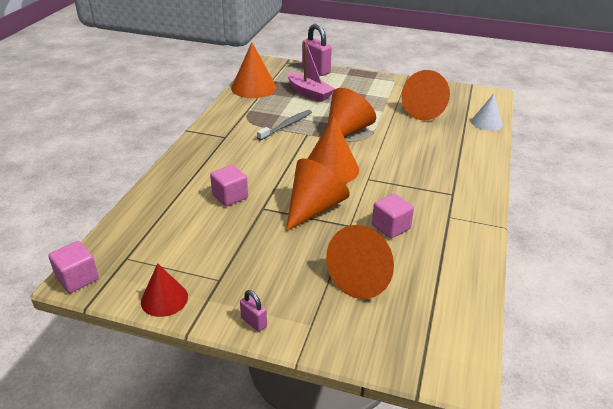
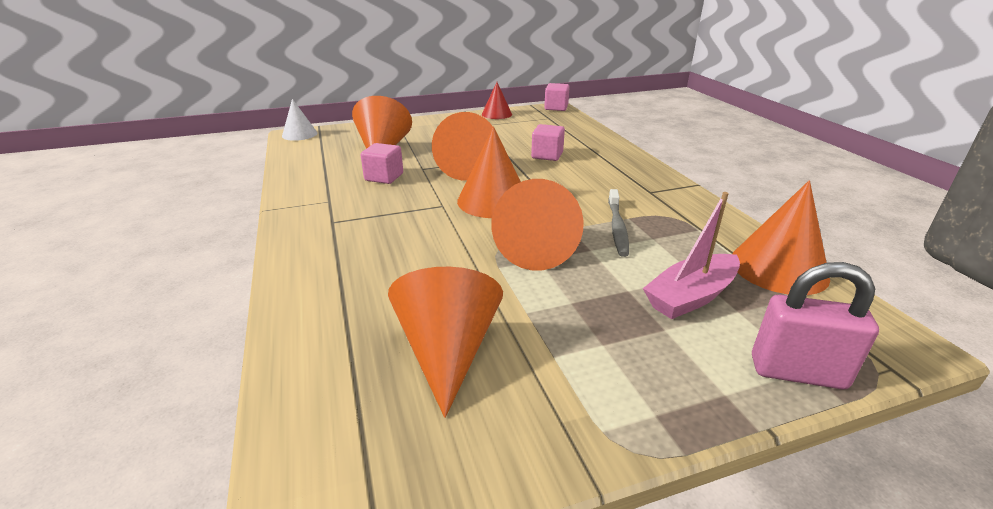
camera: 145 degrees right, 5 degrees down
pink padlock [240,290,267,332] -> none
pink boat [287,41,335,102] -> pink boat turned 45 degrees counterclockwise [643,192,740,319]
white cone [471,94,503,131] -> white cone moved to [282,99,318,141]

